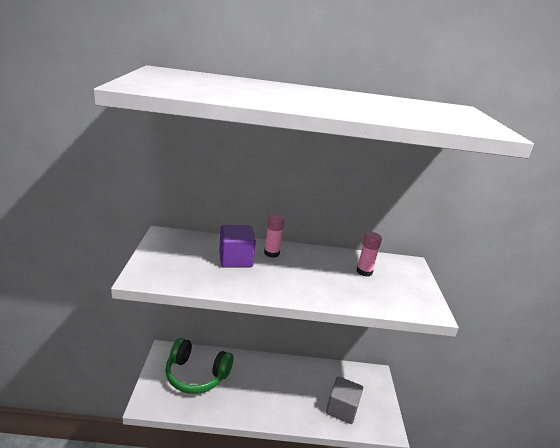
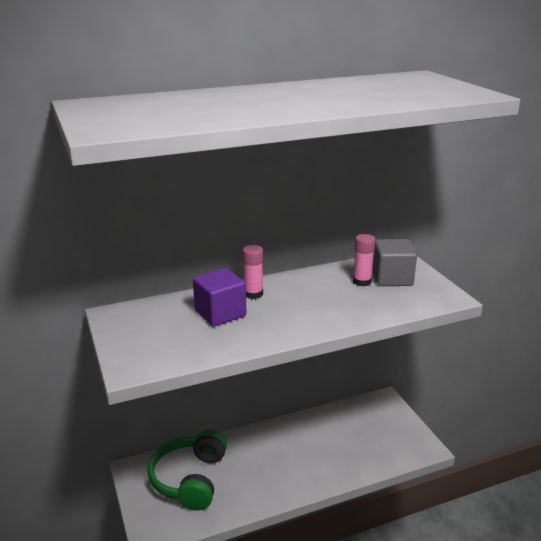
camera: 20 degrees left, 0 degrees up
green headphones [165,338,233,394] -> green headphones turned 105 degrees clockwise [148,430,227,511]
grey cube [326,376,363,424] -> grey cube moved to [372,239,417,286]

